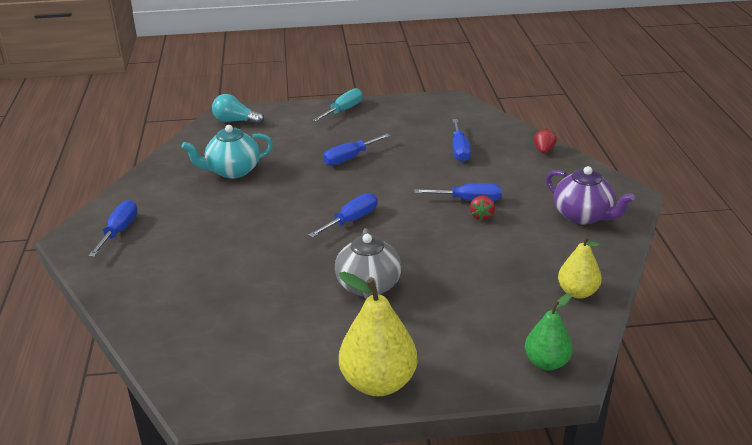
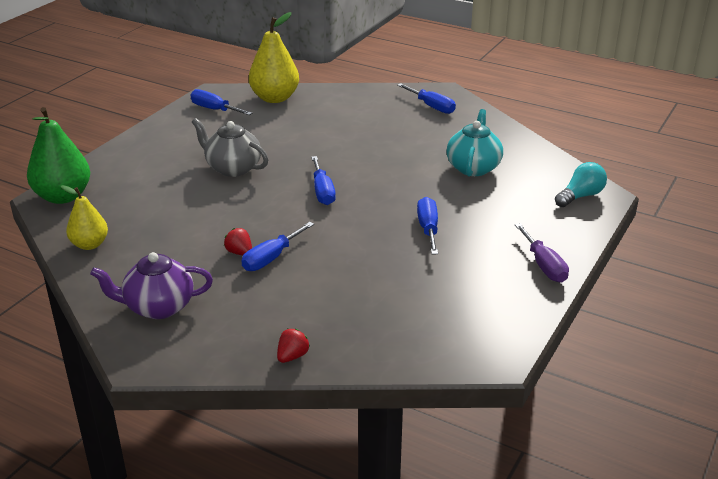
camera: 125 degrees right, 0 degrees up
turquoise screwdriver [313,88,363,122] -> purple screwdriver [515,223,569,282]
yellow pear [339,272,417,396] -> yellow pear moved to [249,12,299,103]
blue screwdriver [452,119,471,162] -> blue screwdriver moved to [190,89,252,115]
green pear [525,294,573,370] -> green pear [27,107,90,204], size x1.63
red strawberry [534,129,557,153] -> red strawberry turned 105 degrees counterclockwise [277,329,310,363]

